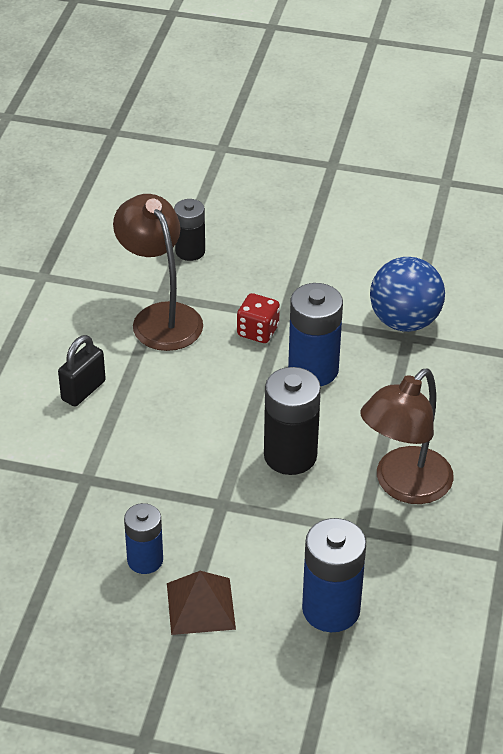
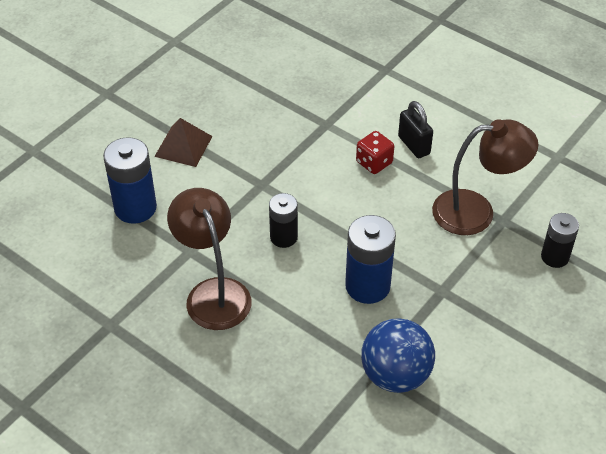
camera: 115 degrees right, 5 degrees up
blue battery [124,503,163,574] -> none
red dice [237,293,280,343] -> red dice moved to [356,131,394,174]
black battery [264,367,321,475] -> black battery [269,193,298,248], size x0.64

